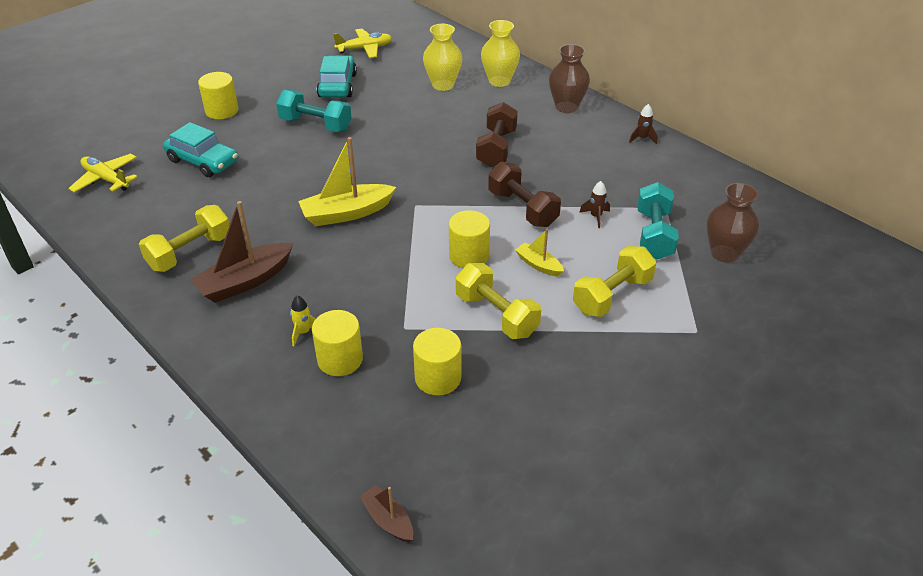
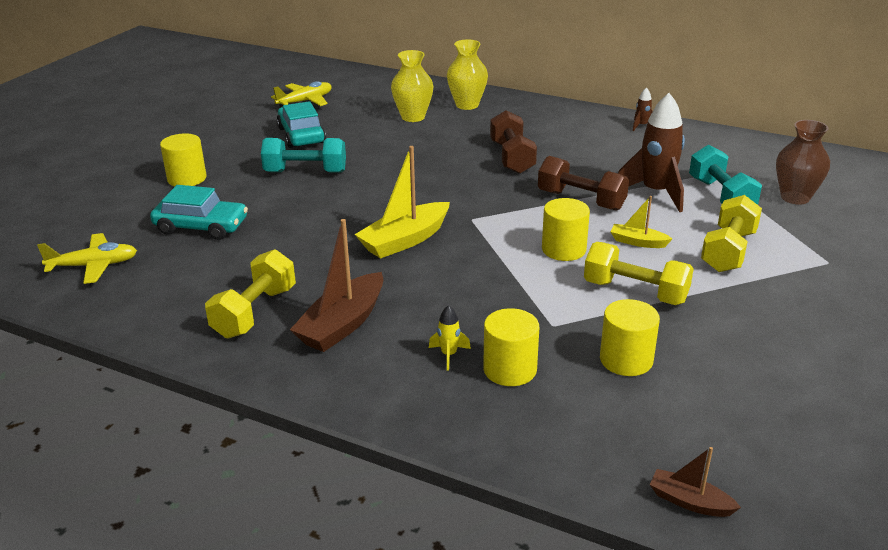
camera: 20 degrees left, 10 degrees down
yellow plane [68,153,138,193] -> yellow plane turned 150 degrees clockwise [37,233,137,284]
brown vase [549,44,590,113] -> none
brown rocket [579,181,610,228] -> brown rocket [618,93,685,212], size x2.27

